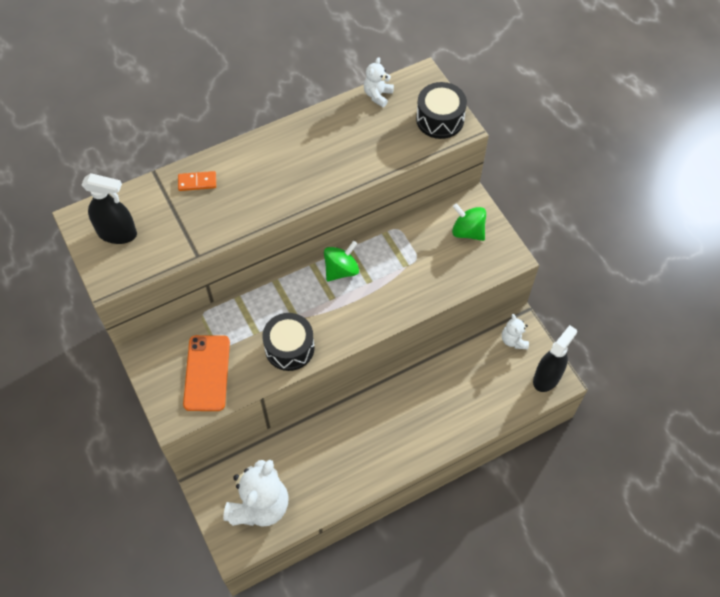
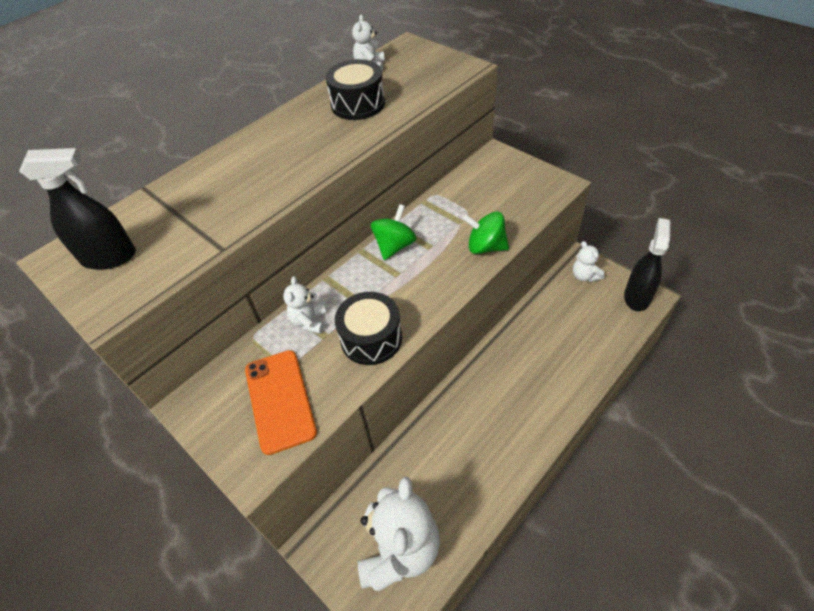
camera: 15 degrees left, 10 degrees down
orange domino [178,171,216,191] -> none
black drum [416,82,467,139] -> black drum moved to [325,59,385,120]
green spinning top [452,203,486,241] -> green spinning top moved to [462,211,509,254]
none -> white teddy bear [283,276,326,334]

